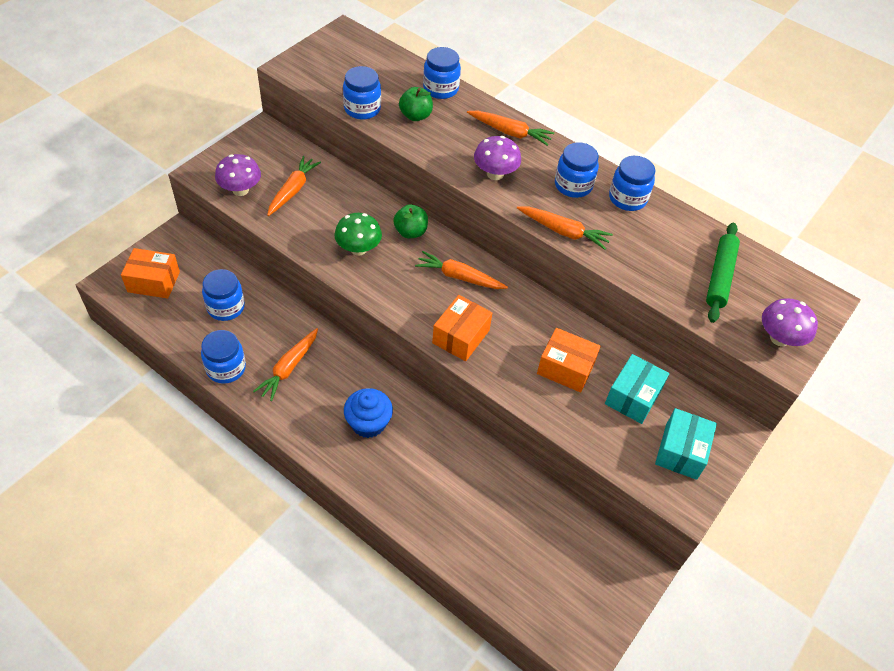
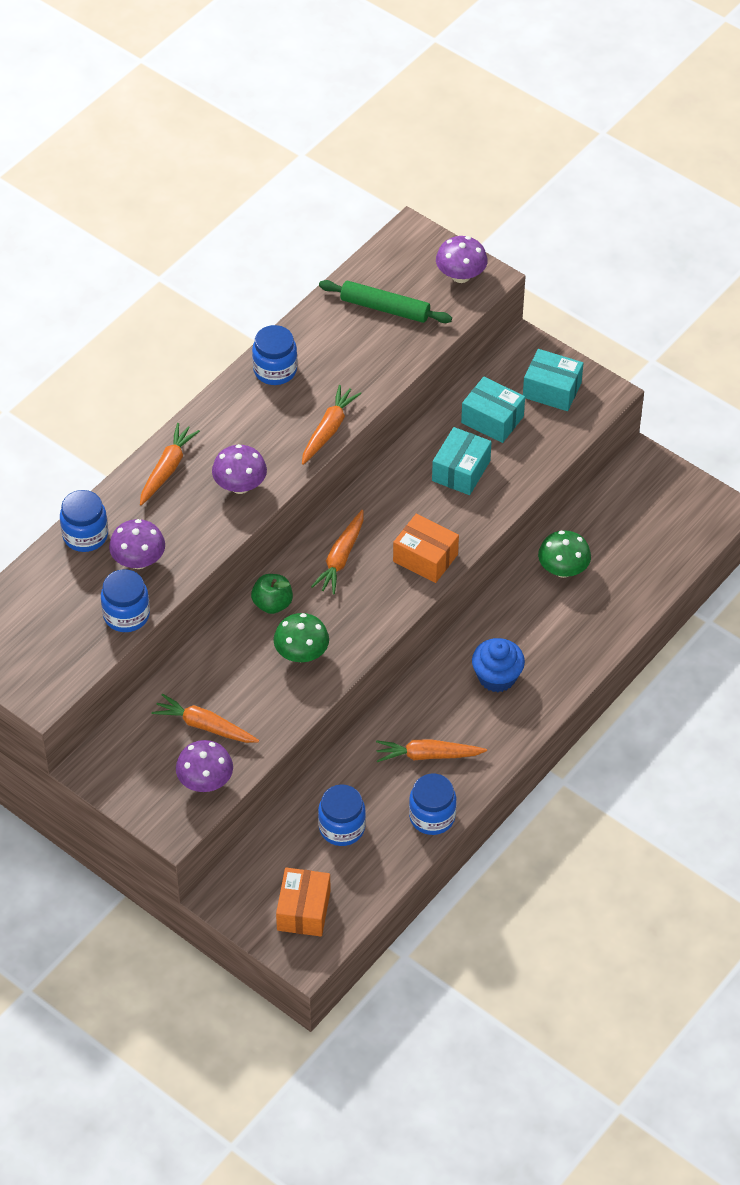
camera: 85 degrees left, 0 degrees up
orange carrot [253,328,318,401] -> orange carrot turned 150 degrees clockwise [376,739,487,762]
green apple [399,87,433,121] -> purple mushroom [109,519,165,569]
orange box [537,328,601,392] -> turquoise box [432,427,491,495]
blue jar [555,142,599,198] -> none
none -> green mushroom [538,530,591,578]

